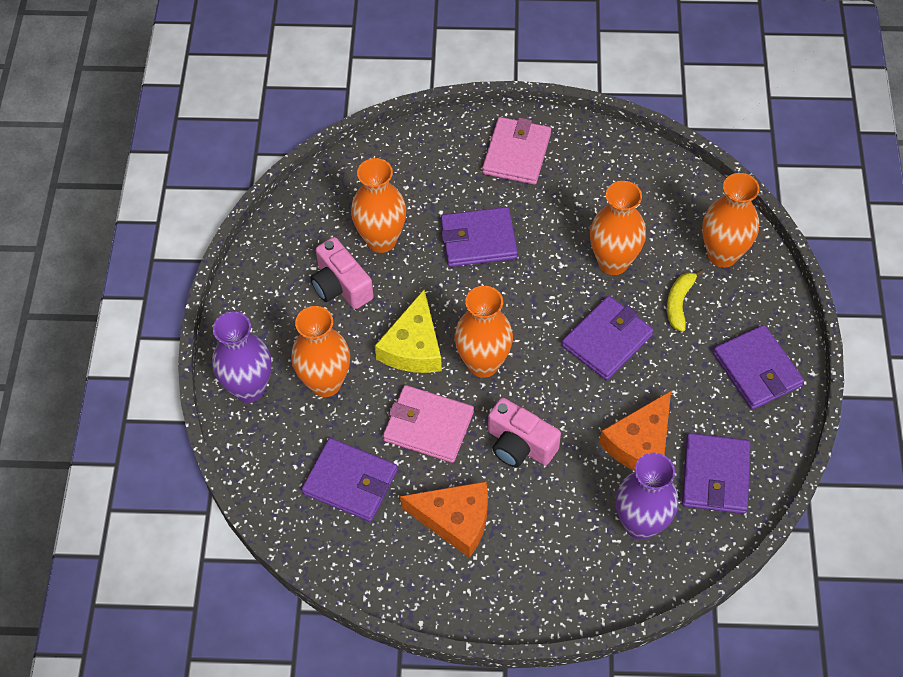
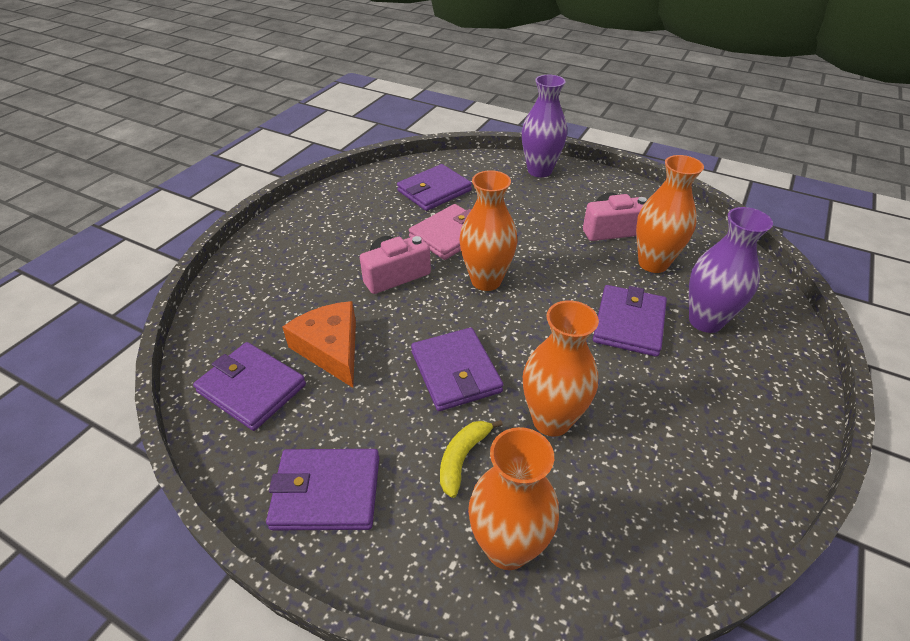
camera: 115 degrees right, 15 degrees down
orange vase [291,306,350,397] -> none
yellow cheese [375,290,442,373] -> none
orange cheese [400,481,488,558] -> none
pink wallet [482,117,551,185] -> none
purple vase [615,452,678,540] -> purple vase moved to [689,207,773,333]
yellow banana [667,269,704,332] -> yellow banana turned 105 degrees counterclockwise [440,420,503,498]

